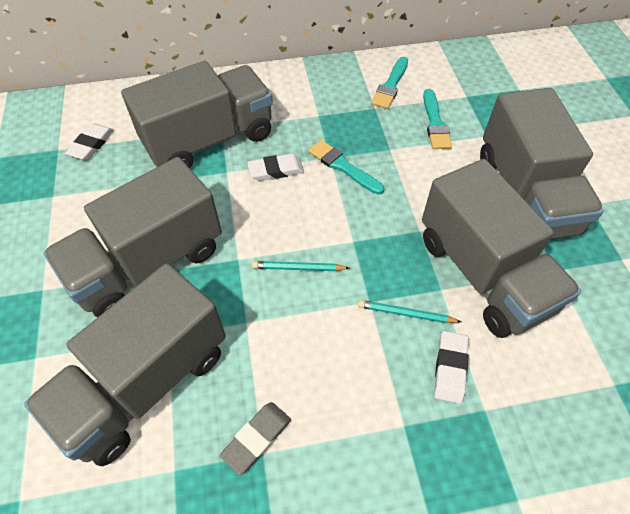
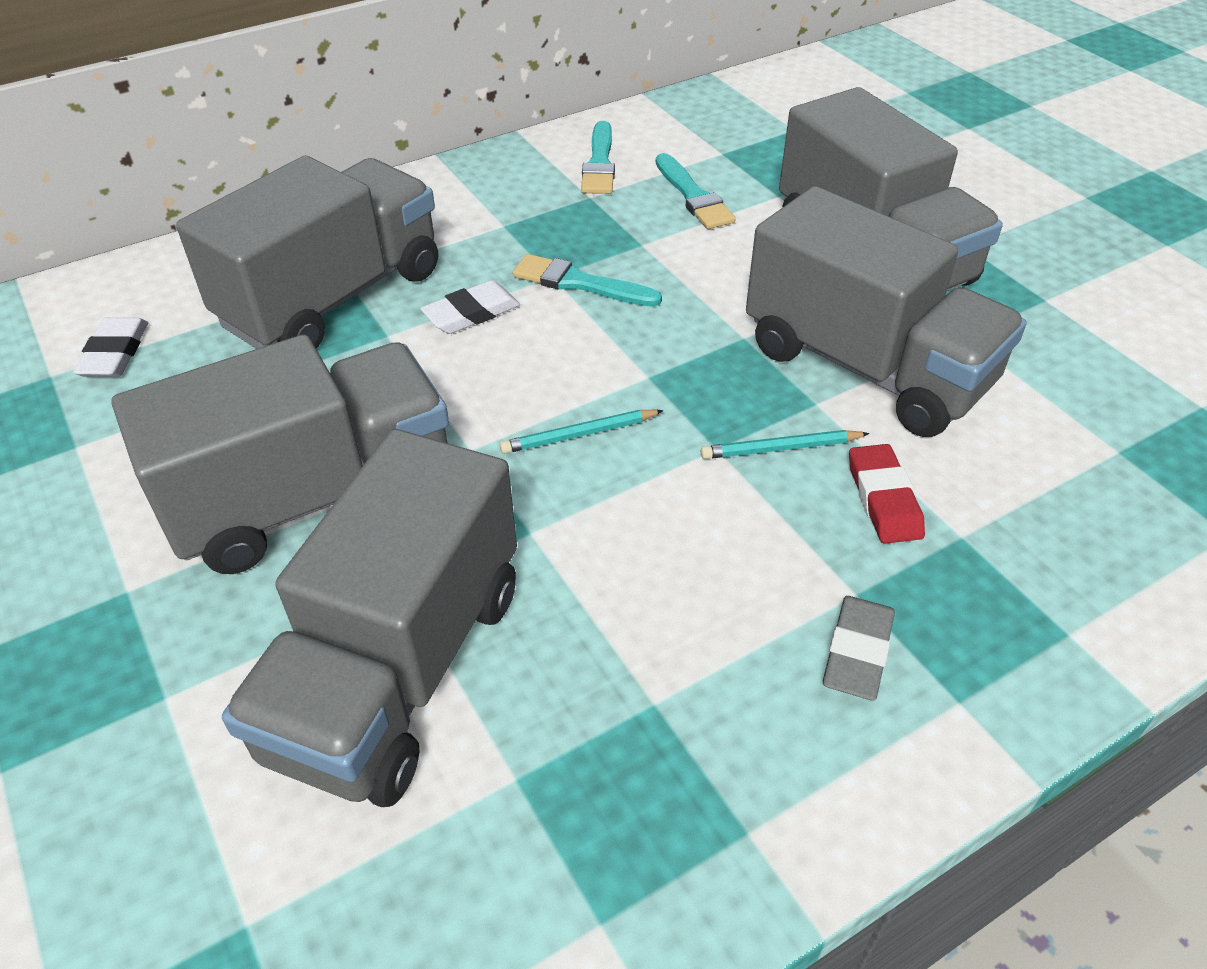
camera: 20 degrees left, 10 degrees down
grey truck [43,157,222,317] -> grey truck turned 150 degrees counterclockwise [111,335,449,574]
grey eraser [220,402,291,475] -> grey eraser moved to [823,596,895,701]
white eraser [434,331,469,404] -> red eraser [849,444,925,544]

